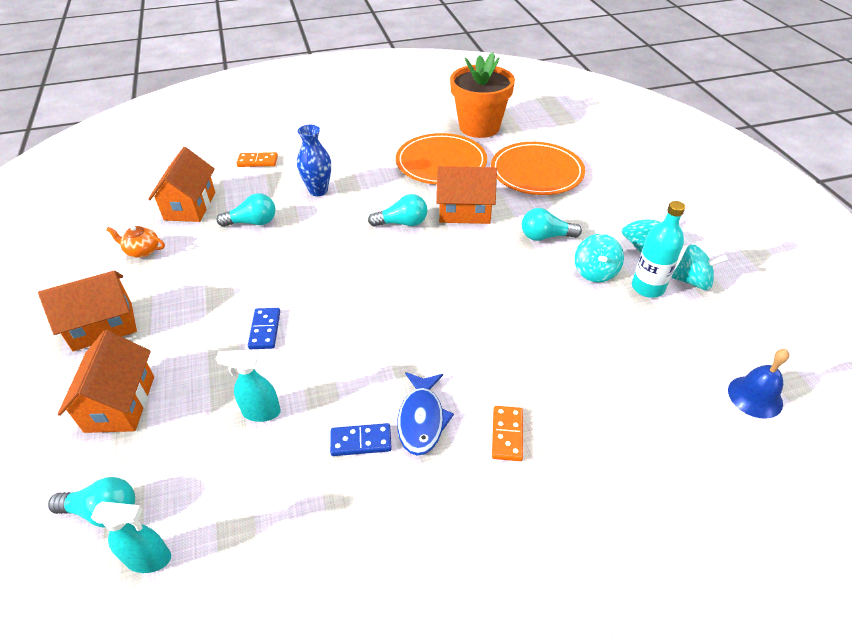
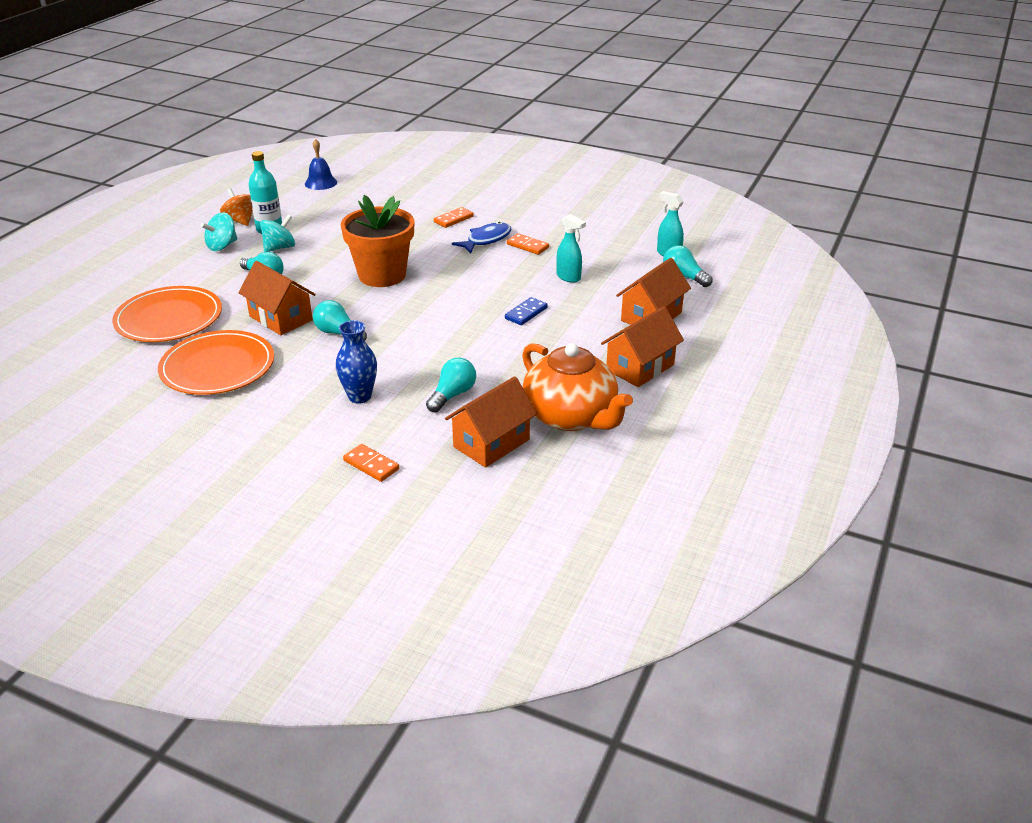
camera: 140 degrees left, 10 degrees down
orange house [38,271,137,351] -> orange house turned 60 degrees counterclockwise [601,306,684,387]
orange teapot [106,226,165,258] -> orange teapot [522,343,633,431], size x2.37
turquoise light bulb [217,193,275,227] -> turquoise light bulb turned 90 degrees clockwise [426,357,476,413]
blue domino [330,423,392,456] -> orange domino [507,233,549,255]
orange flower pot [450,52,515,138] -> orange flower pot moved to [341,195,415,287]
turquoise spinning top [671,244,728,290] -> orange spinning top [220,188,253,226]

